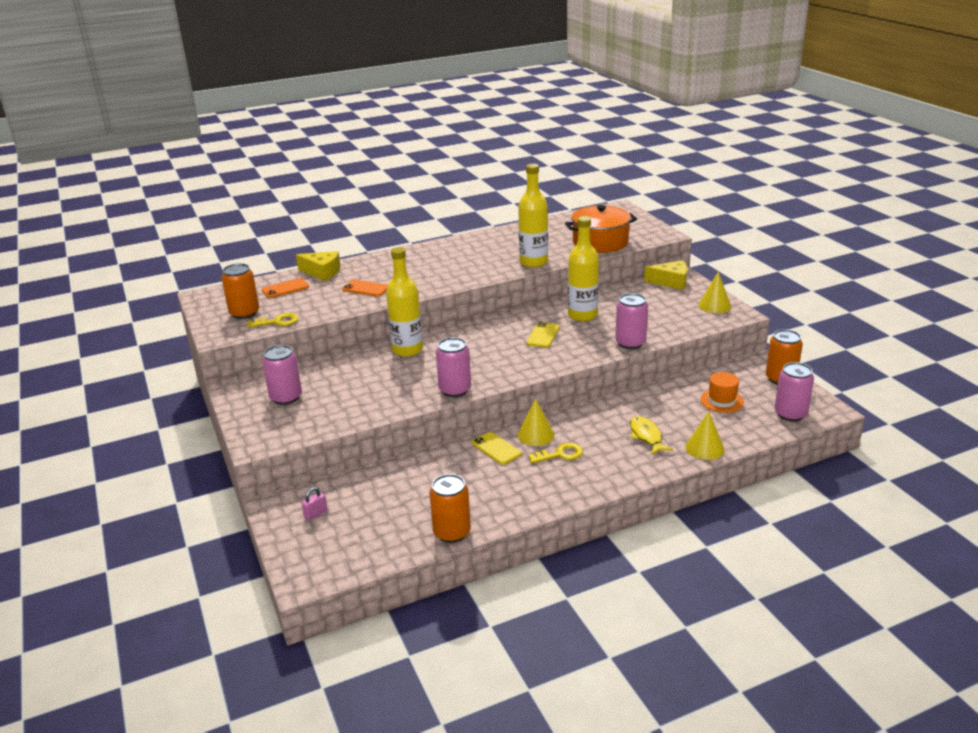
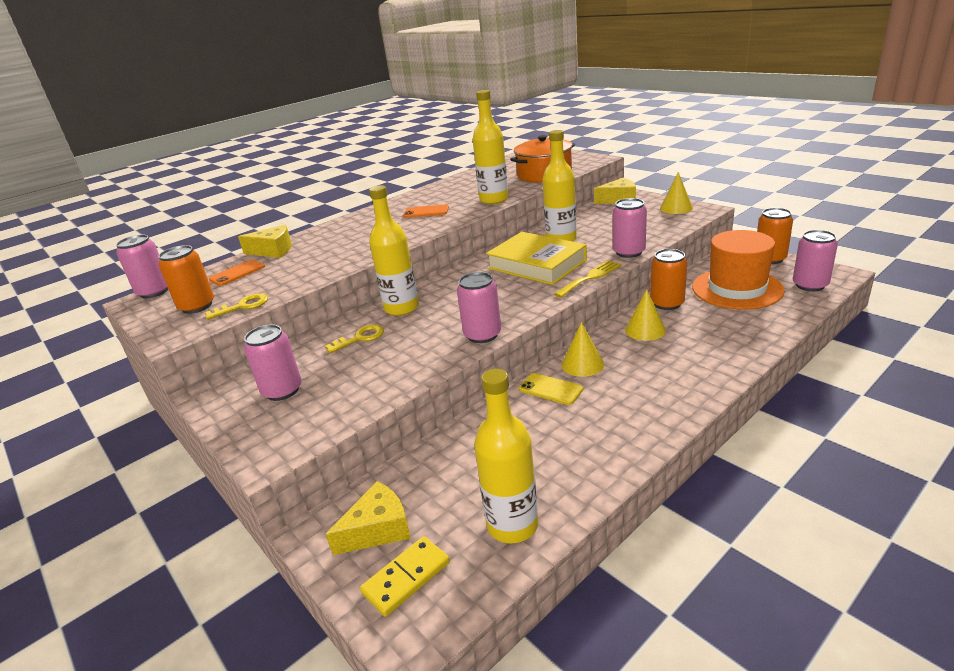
camera: 15 degrees left, 0 degrees up
pink padlock [302,487,327,520] -> yellow cheese [326,481,411,555]
orange phone [342,280,388,296] -> orange phone moved to [403,204,449,218]
orange can [430,474,471,543] -> orange can moved to [650,249,687,310]
yellow phone [526,322,560,348] -> yellow book [486,232,587,285]
yellow key [528,443,583,463] -> yellow key moved to [325,324,384,353]
yellow fish [630,416,673,455] -> none
yellow cone [686,411,725,460] -> yellow cone moved to [625,289,666,341]
orange hat [700,372,744,413] -> orange hat [692,230,785,310], size x1.95
none -> pink can [116,235,168,299]
none -> yellow domino [360,536,450,617]
none -> yellow bottle [474,369,538,543]
none -> yellow fork [554,260,621,298]

